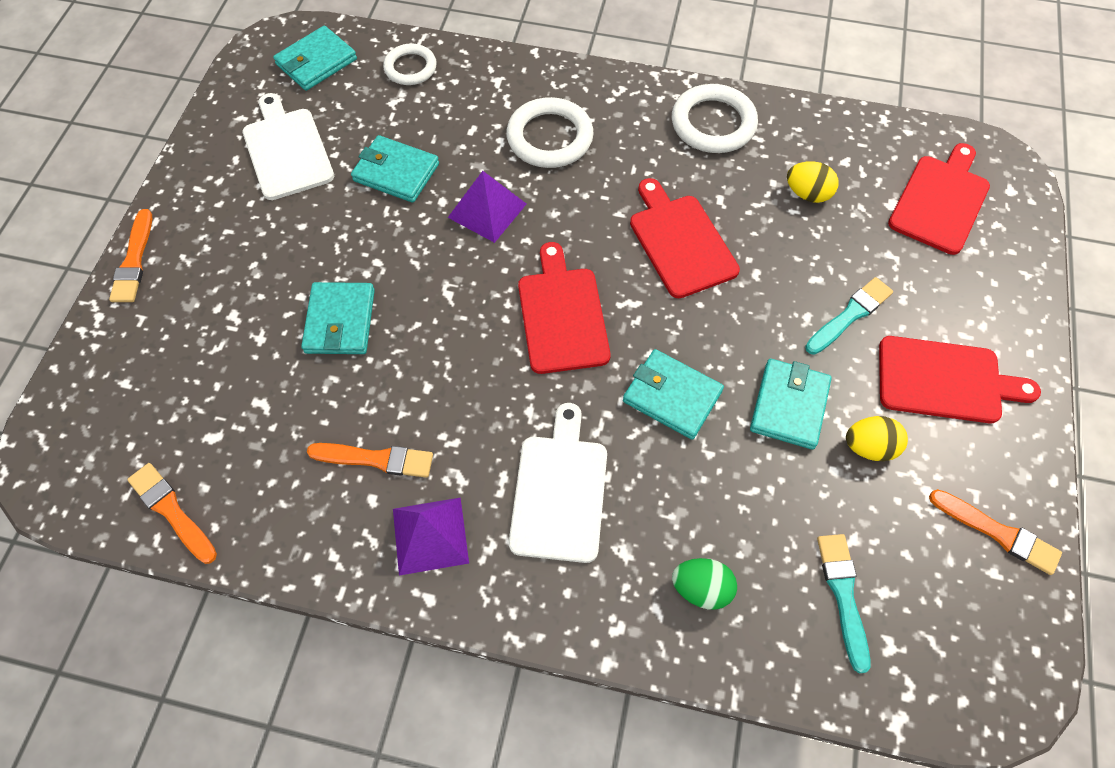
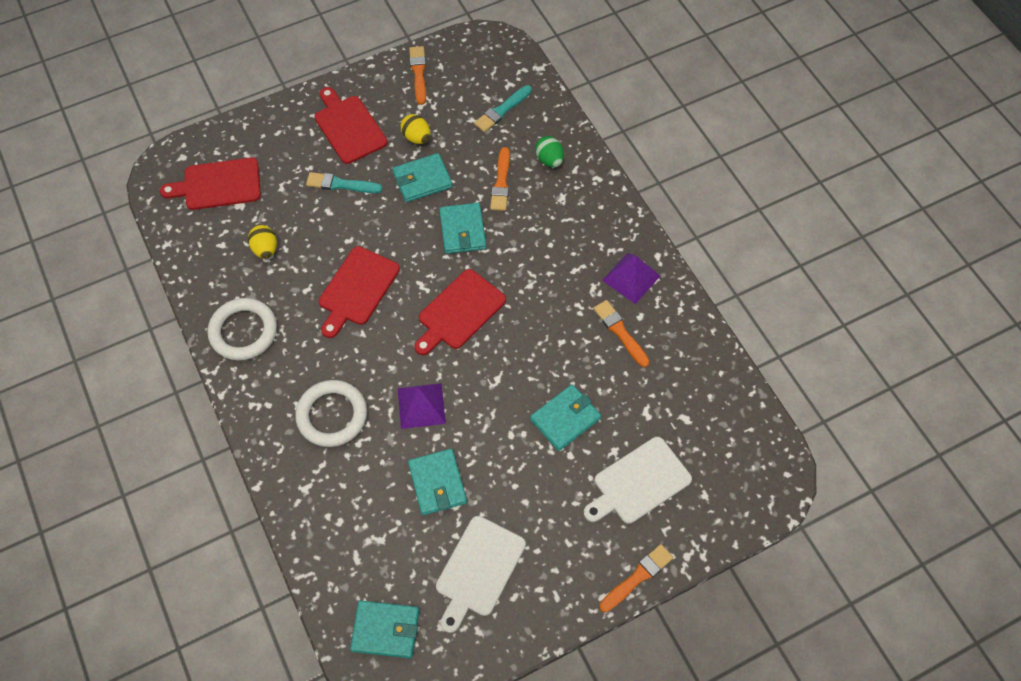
camera: 130 degrees left, 0 degrees up
orange brush [127,463,217,564] -> orange brush moved to [490,147,510,211]
white ring [383,44,437,85] -> none
white cutting board [509,403,607,563] -> white cutting board moved to [584,437,692,524]

